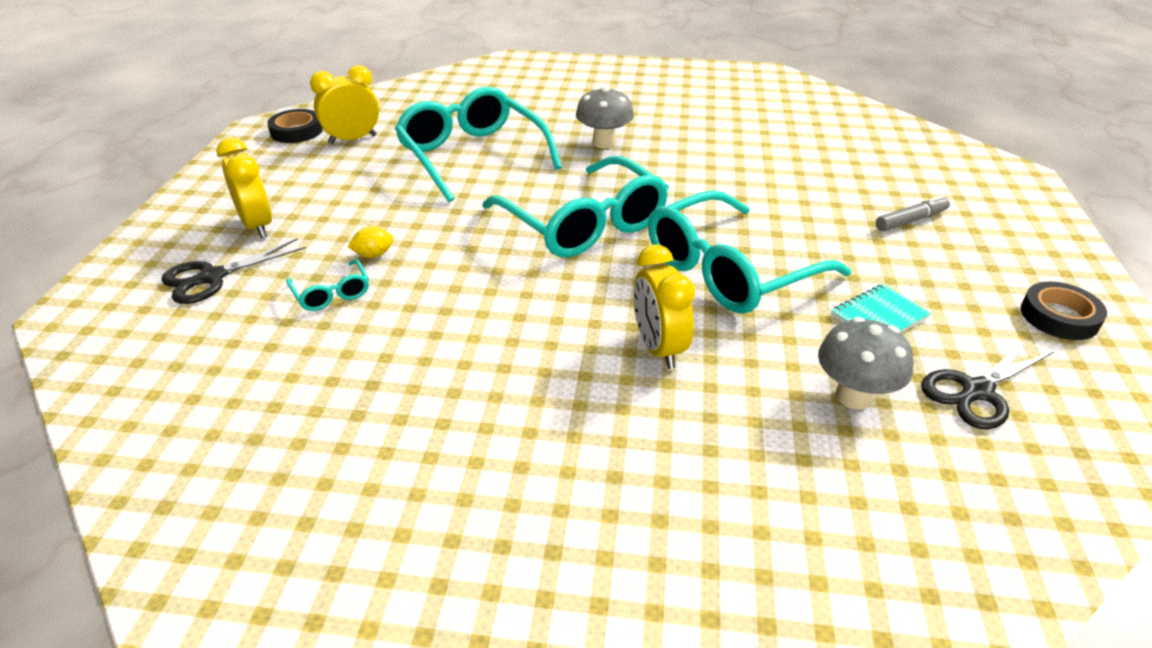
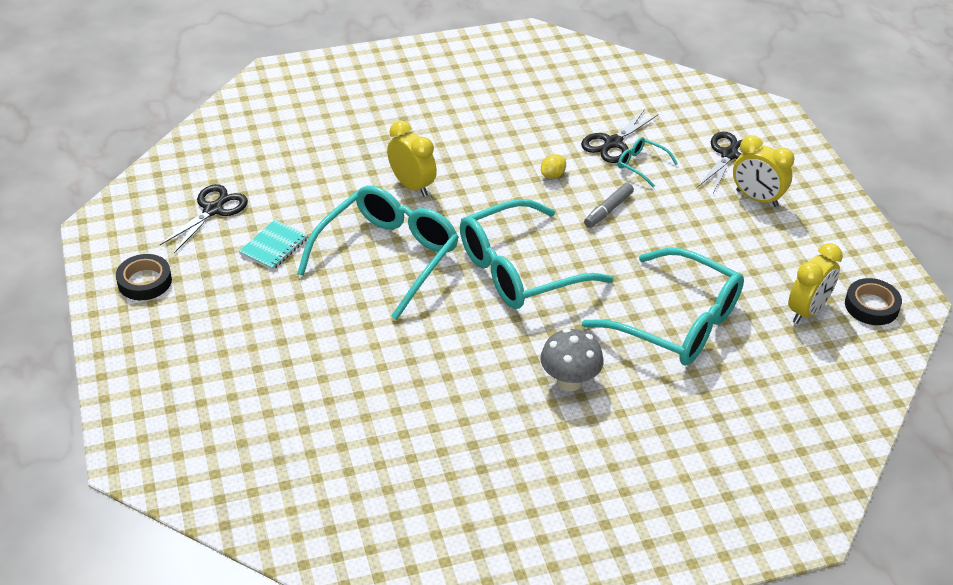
camera: 155 degrees right, 5 degrees up
yellow lemon [348,226,393,258] -> yellow lemon moved to [541,154,566,179]
turquoise glasses [482,156,669,258] -> turquoise glasses turned 60 degrees counterclockwise [460,199,614,309]
grey mushroom [818,317,914,409] -> none
grey marker [876,195,950,231] -> grey marker moved to [584,183,634,228]
none -> black scissors [581,109,659,163]

